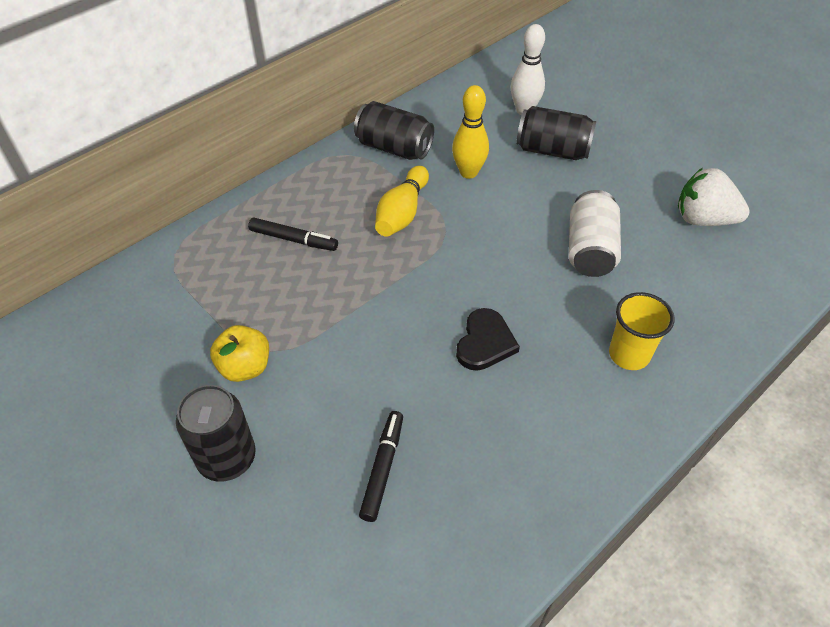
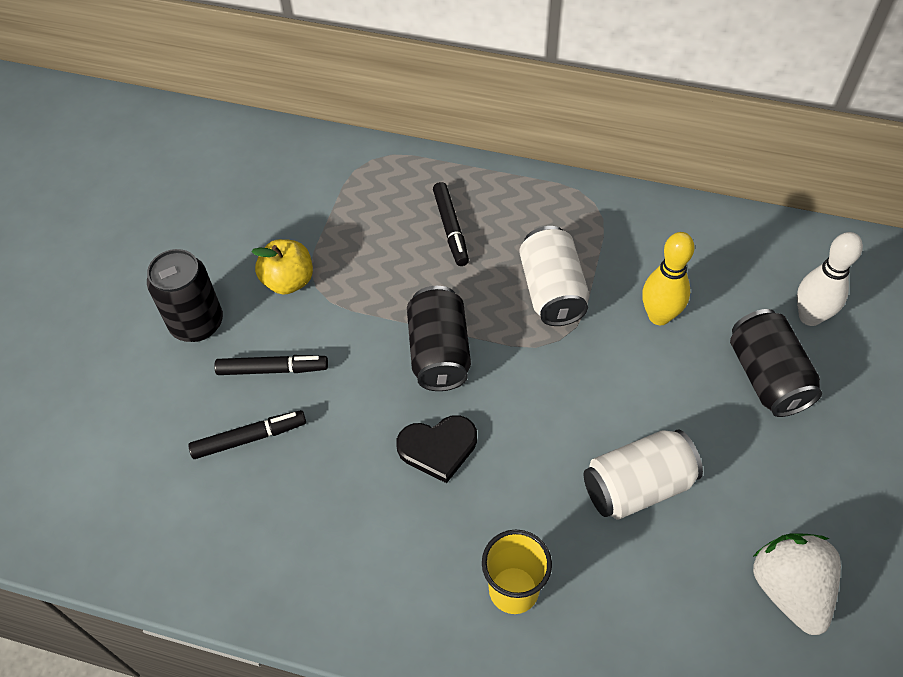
camera: 60 degrees right, 5 degrees up
black can [354,101,434,160] -> black can moved to [407,286,471,391]
yellow bowling pin [375,166,429,237] -> white can [519,226,589,326]
none -> black marker [214,355,328,375]

